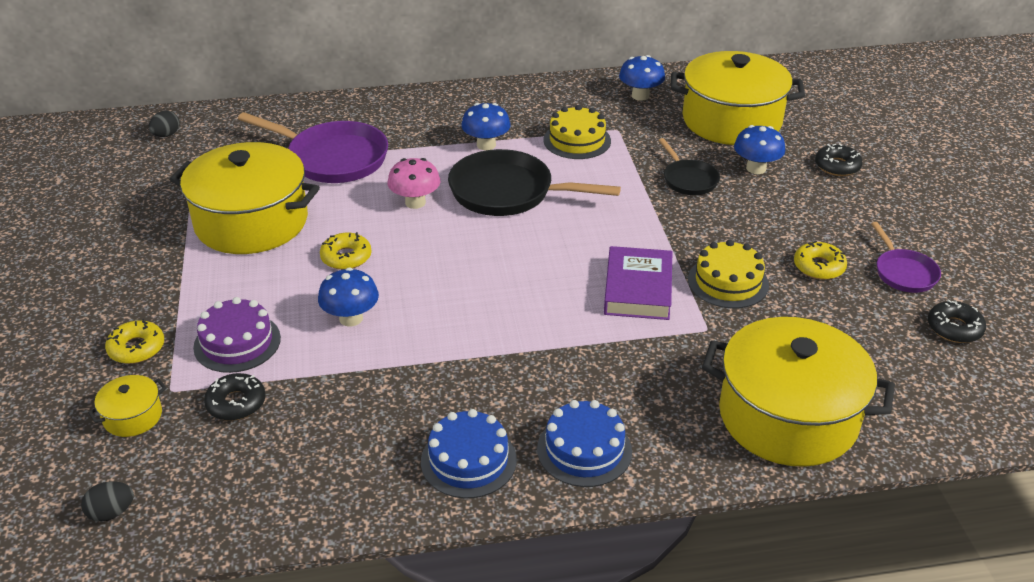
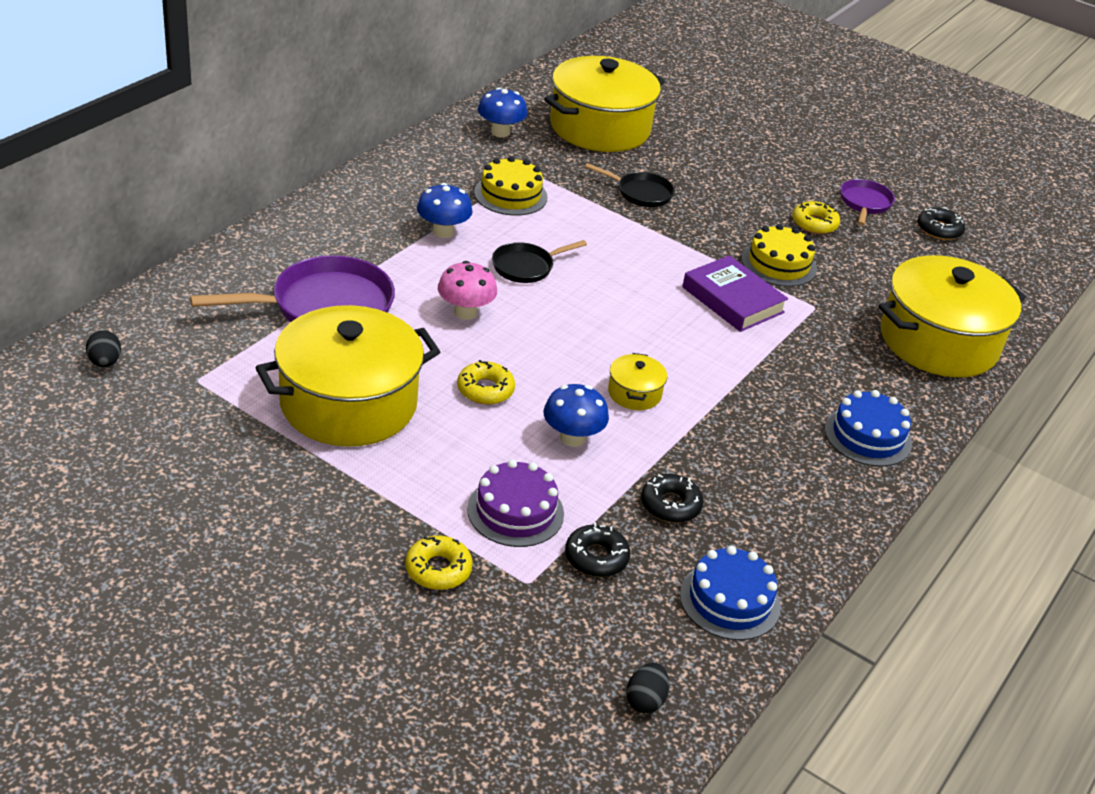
camera: 50 degrees left, 0 degrees up
yellow pot [88,375,166,437] -> yellow pot moved to [608,353,667,410]
blue cake [421,409,517,498] -> blue cake moved to [680,546,781,640]
black pan [448,149,621,216] -> black pan [492,240,587,283], size x0.55
blue mushroom [734,125,785,174] -> none
black donut [815,143,863,176] -> black donut moved to [641,474,703,523]
purple pan [871,222,941,293] -> purple pan turned 105 degrees counterclockwise [840,179,895,226]

